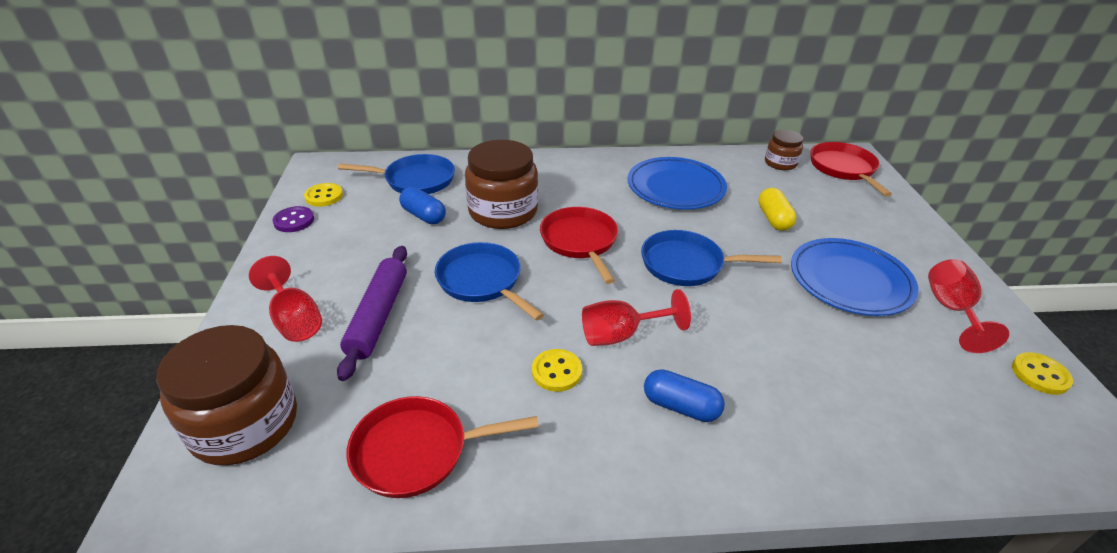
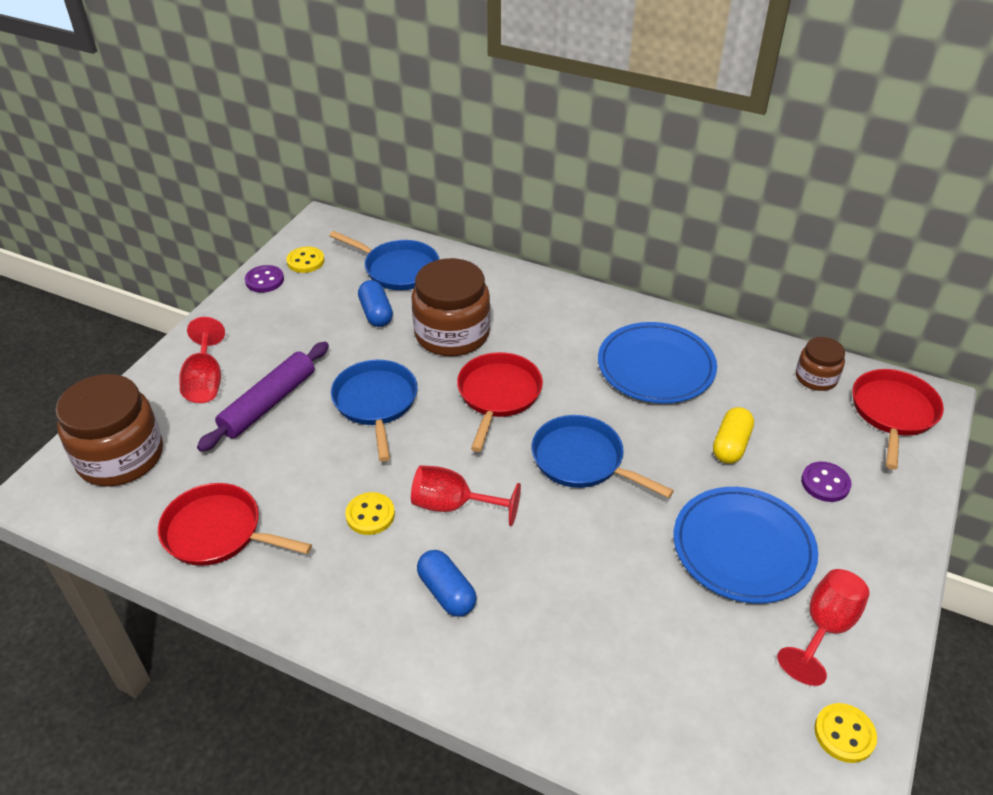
camera: 30 degrees right, 5 degrees up
none -> purple button [801,462,851,502]

